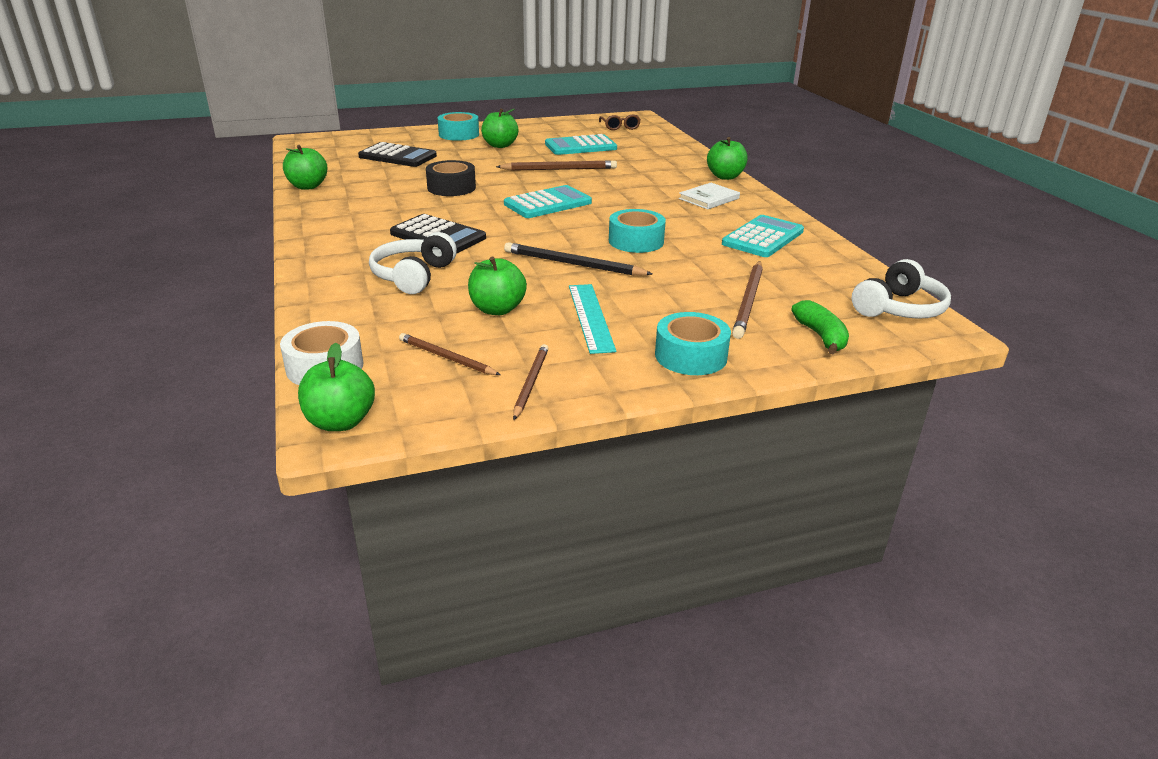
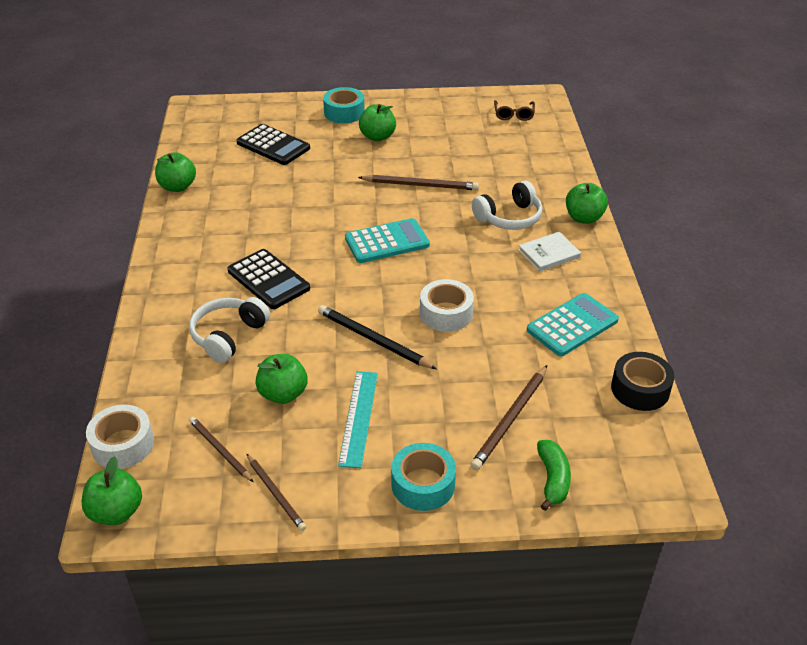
camera: 15 degrees right, 10 degrees up
black tape [426,160,476,196] -> black tape moved to [611,352,674,411]
brown pencil [513,344,549,420] -> brown pencil turned 120 degrees clockwise [247,454,306,531]
turquoise calculator [545,134,617,155] -> none
turquoise tape [609,209,666,253] -> white tape [420,279,474,332]
white headphones [852,259,951,319] -> white headphones moved to [472,181,542,230]

